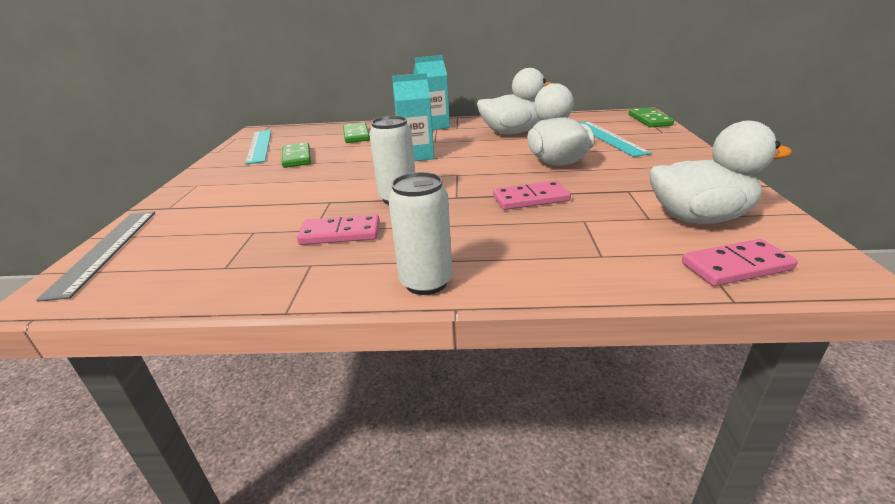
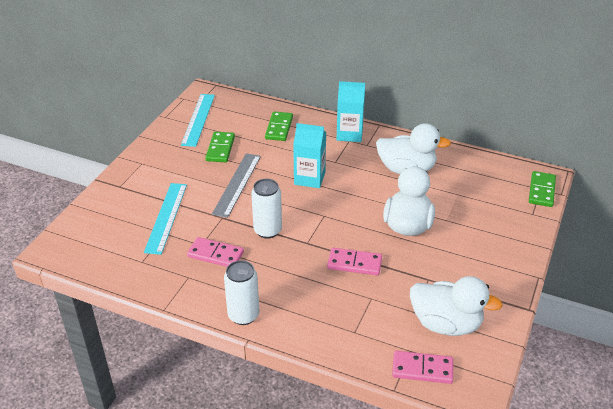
camera: 20 degrees right, 10 degrees up
grey ruler [36,212,155,302] -> grey ruler moved to [212,153,261,218]
turquoise ruler [578,121,652,157] -> turquoise ruler moved to [144,183,187,255]

